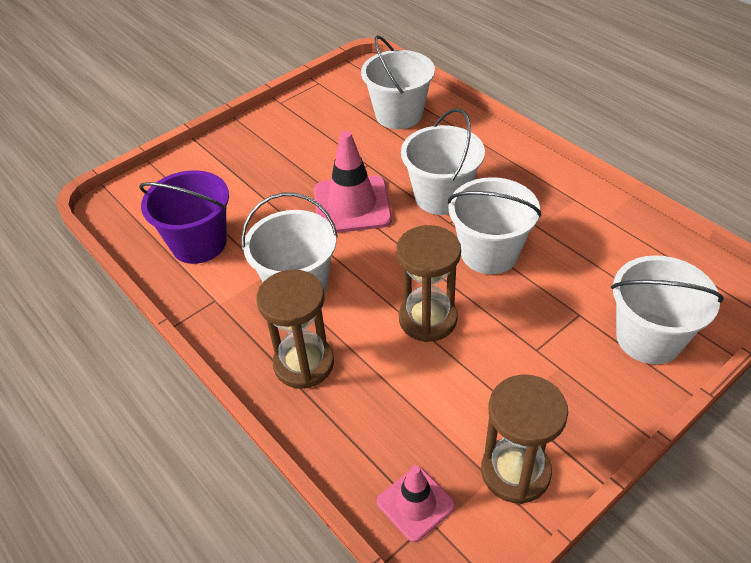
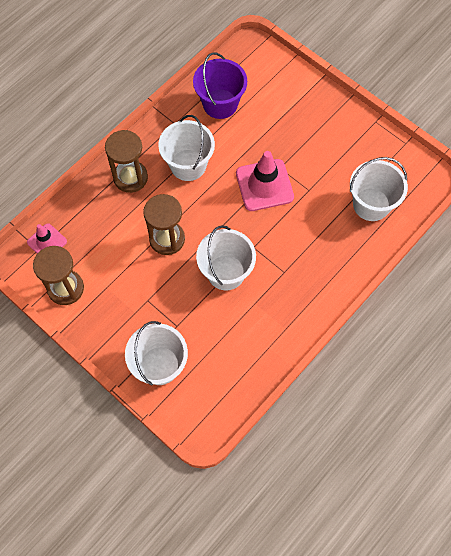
camera: 80 degrees right, 20 degrees up
white bucket [401,108,485,215] -> none

